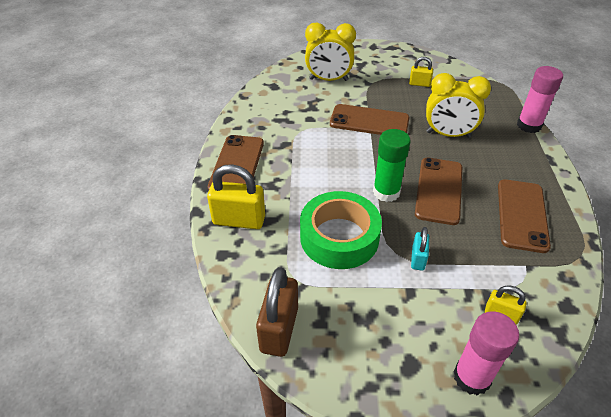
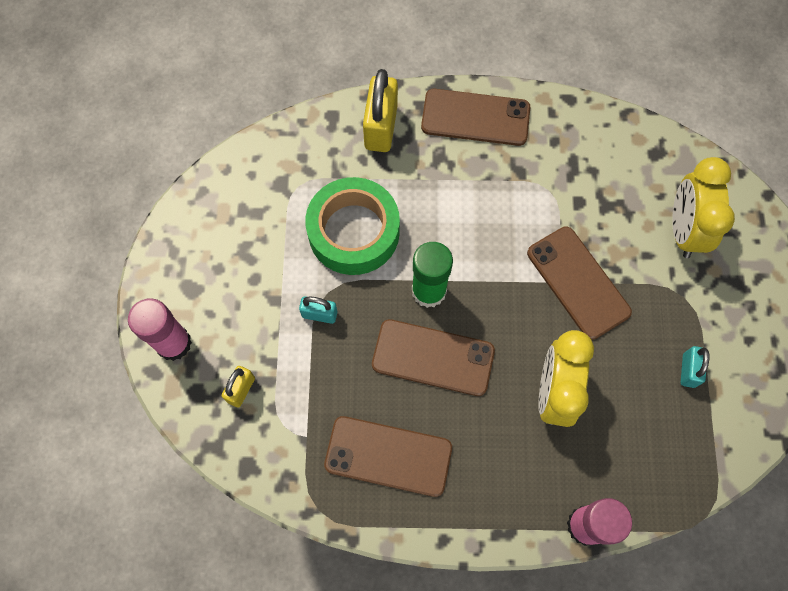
camera: 90 degrees right, 25 degrees up
brown padlock [256,267,298,357] -> none
brown phone [330,104,409,135] -> brown phone turned 45 degrees counterclockwise [527,226,632,340]
yellow padlock [409,57,433,87] -> turquoise padlock [680,346,709,388]

